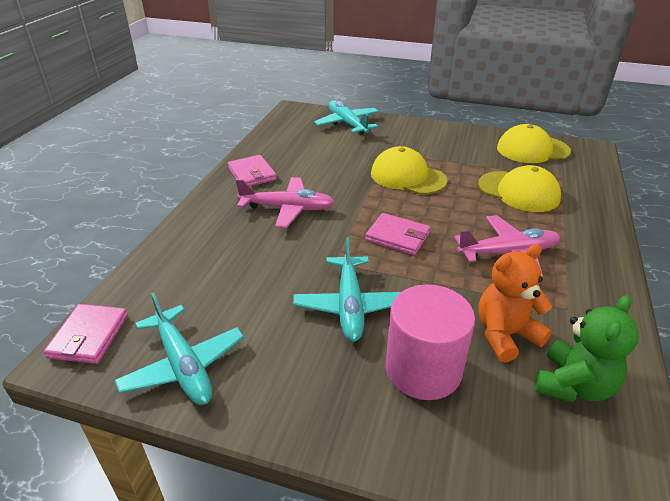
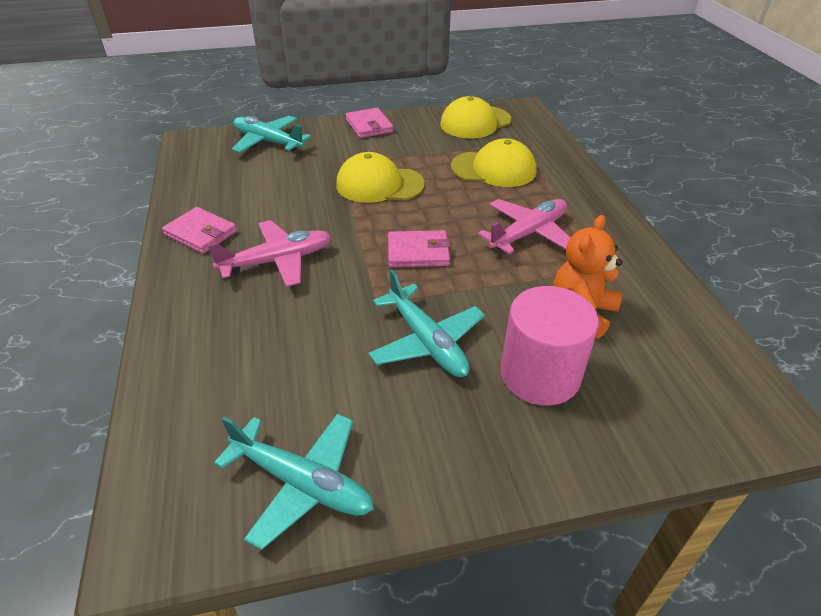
camera: 30 degrees left, 5 degrees up
pink wallet [44,304,128,364] -> pink wallet moved to [346,108,393,138]
green teddy bear [535,295,639,403] -> none

